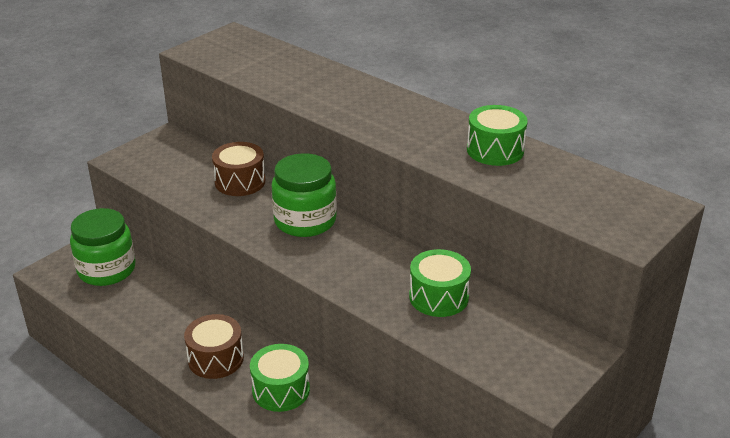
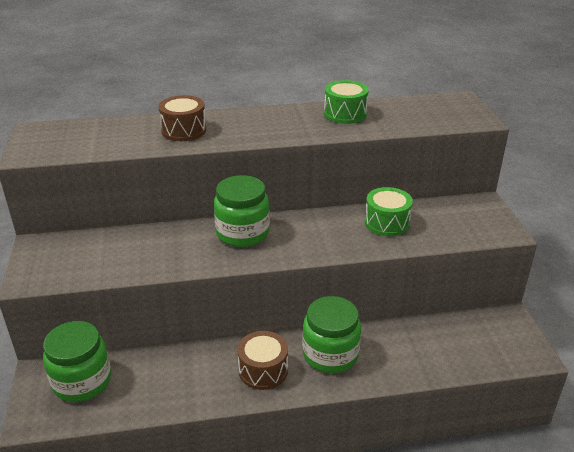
camera: 50 degrees left, 0 degrees up
brown drum [212,142,265,196] -> brown drum moved to [158,95,206,141]
green drum [250,344,310,412] -> green jar [302,296,361,373]

